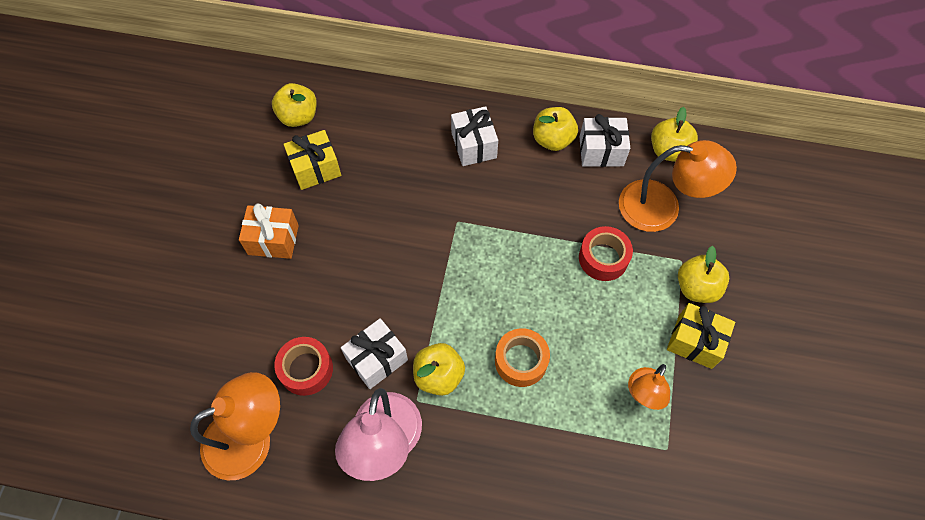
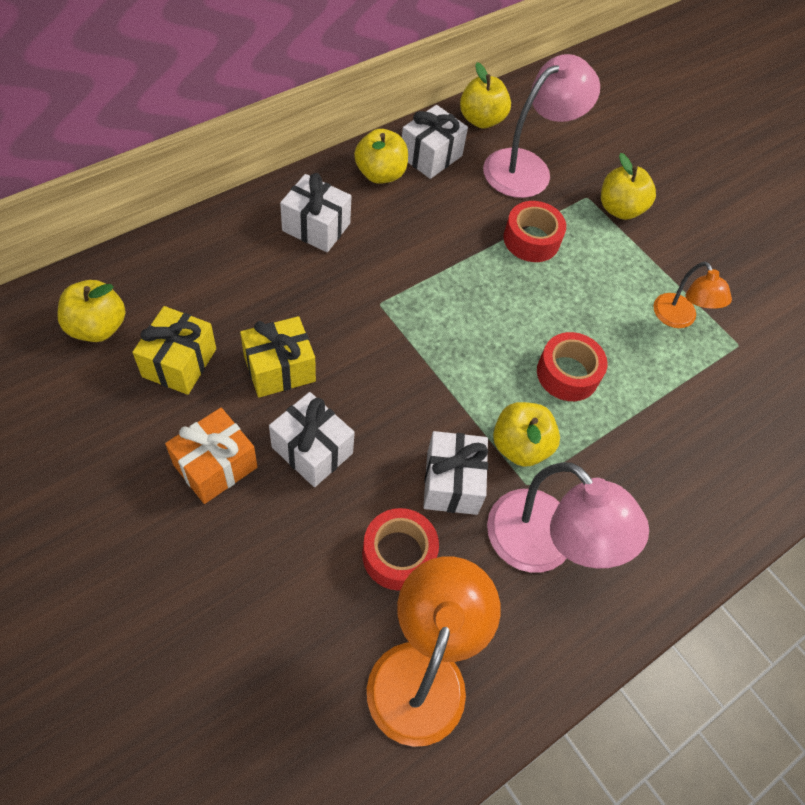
camera: 55 degrees left, 5 degrees down
orange tape [495,328,550,387] -> red tape [537,332,608,401]
orange lamp [619,140,737,232] -> pink lamp [483,54,600,198]
yellow gift [667,303,735,369] -> yellow gift moved to [240,316,316,398]
none -> white gift [269,392,355,487]

